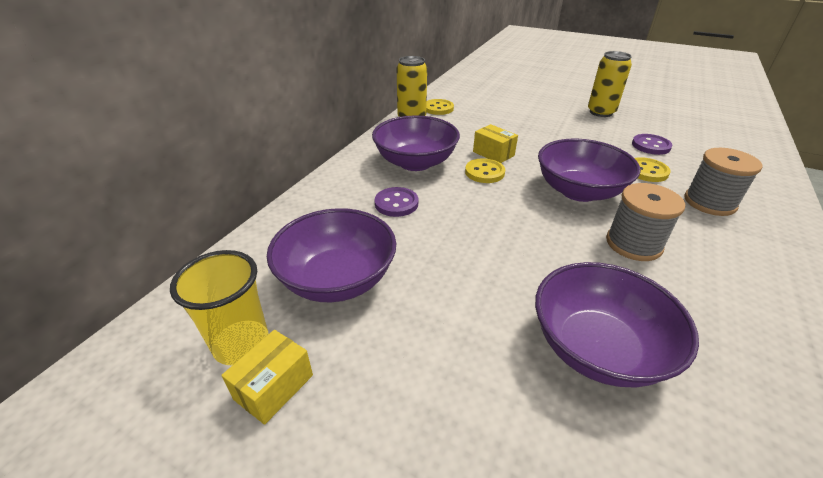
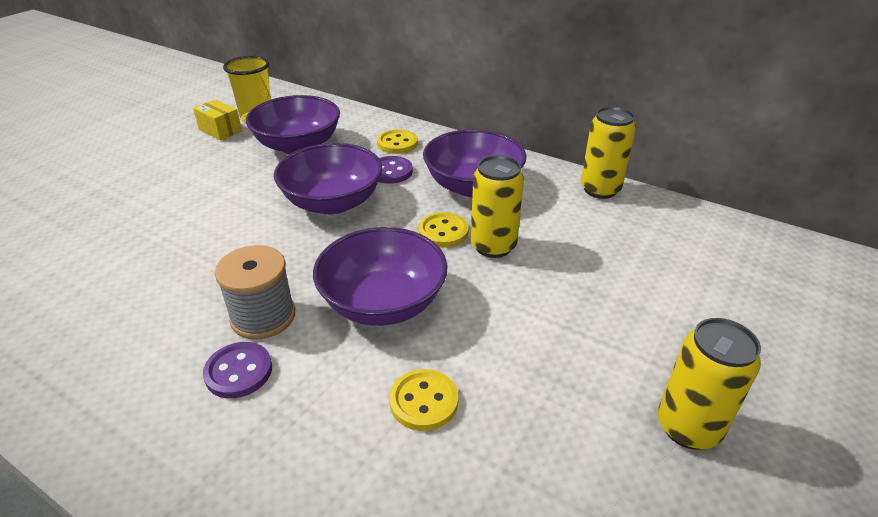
camera: 95 degrees right, 0 degrees up
yellow button [426,99,454,115] -> yellow button moved to [377,129,418,154]
yellow box [473,124,518,163] -> yellow can [471,155,524,258]
purple bowl [535,262,699,388] -> purple bowl moved to [274,143,382,214]
purple button [632,134,673,155] -> purple button moved to [203,342,272,398]
grey spool [684,148,763,216] -> none

